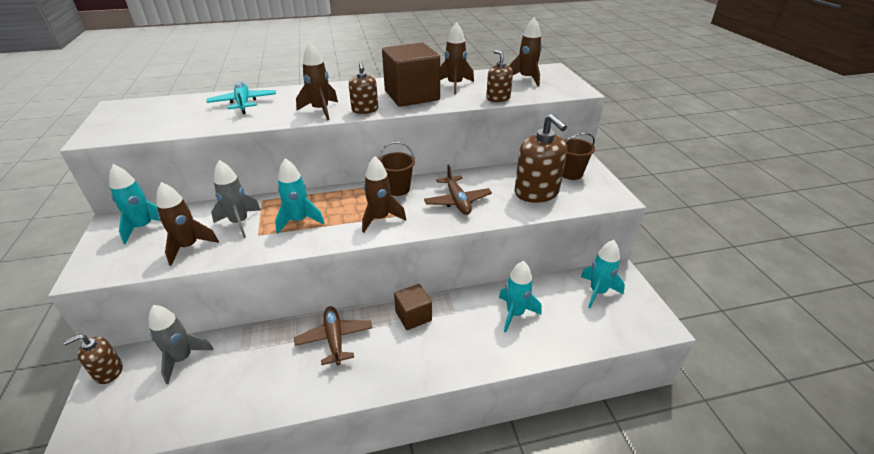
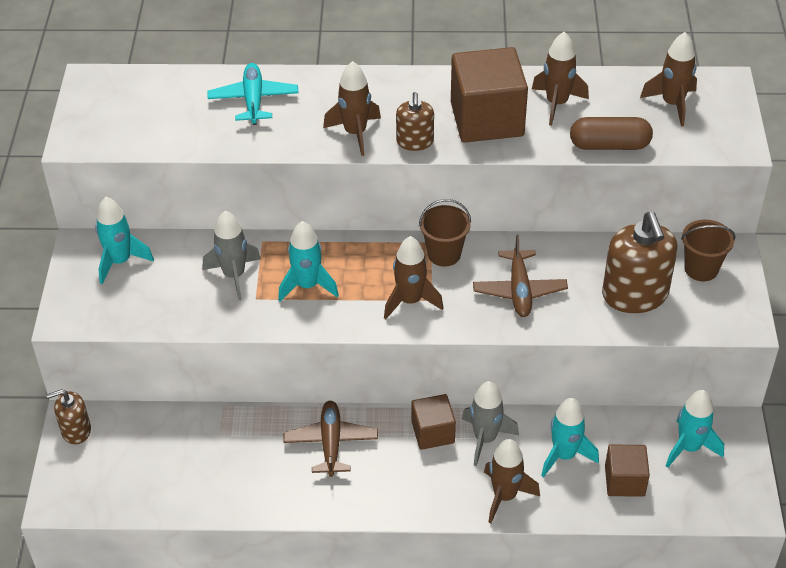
camera: 15 degrees right, 10 degrees up
grey rocket [149,305,214,384] -> grey rocket moved to [462,381,519,466]
brown rocket [156,182,219,266] -> brown rocket moved to [484,439,540,523]
brown soap dispenser [486,50,513,102] -> brown capsule [570,117,653,150]
none -> brown cube [605,445,650,497]

